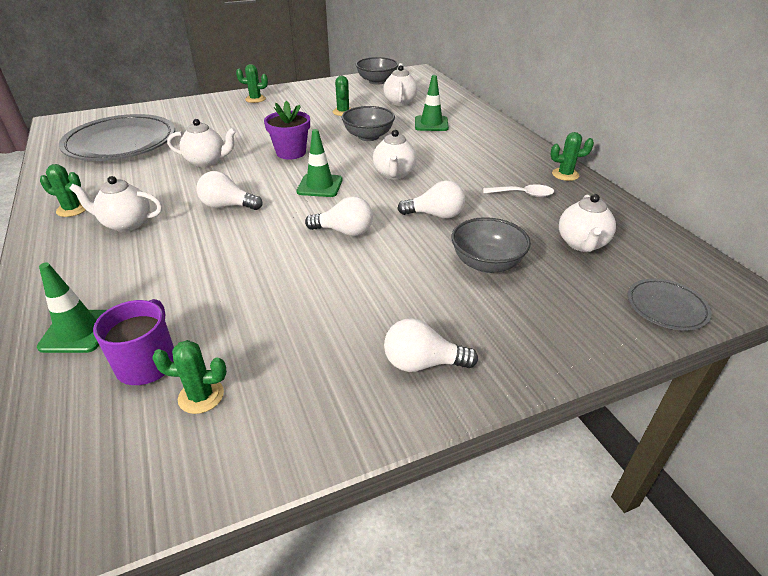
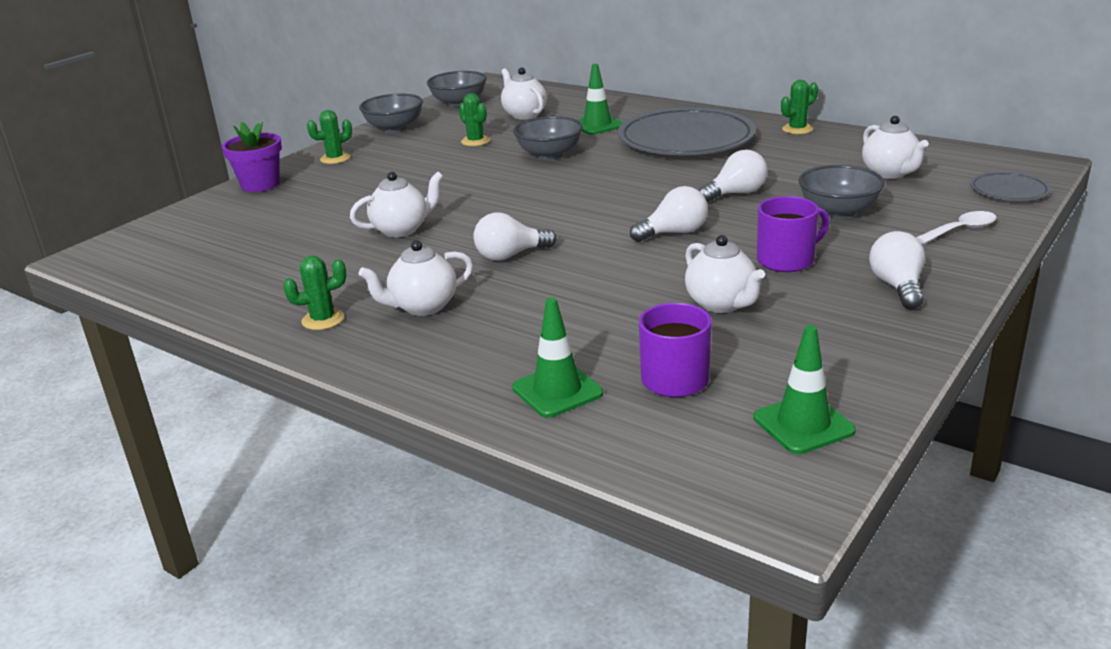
camera: 30 degrees left, 10 degrees down
grey plate [59,114,175,161] -> grey plate moved to [618,107,756,155]
green cactus [152,340,227,414] -> none
purple flower pot [264,101,310,160] -> purple flower pot moved to [222,122,282,192]
green traffic cone [296,129,343,197] -> green traffic cone moved to [753,325,856,454]
white teapot [373,130,417,179] -> white teapot moved to [685,235,765,313]
white light bulb [384,318,478,372] -> white light bulb turned 120 degrees clockwise [869,231,925,309]
white spoon [483,184,554,197] -> white spoon moved to [916,211,997,244]
none -> grey bowl [359,94,423,132]
none -> purple mug [757,196,829,272]

